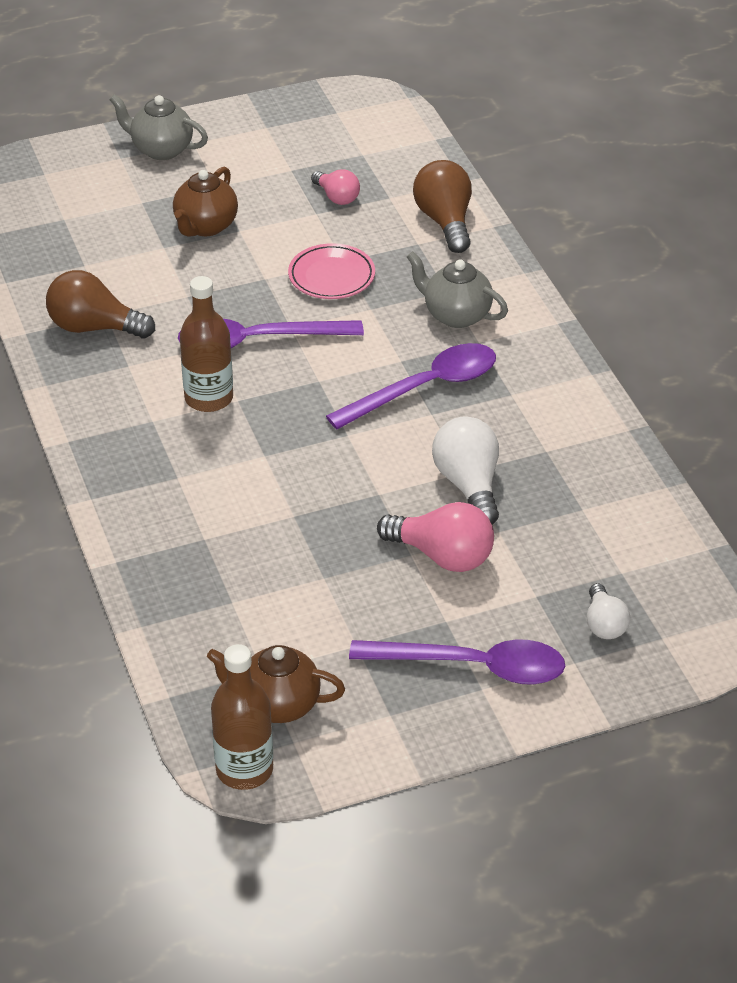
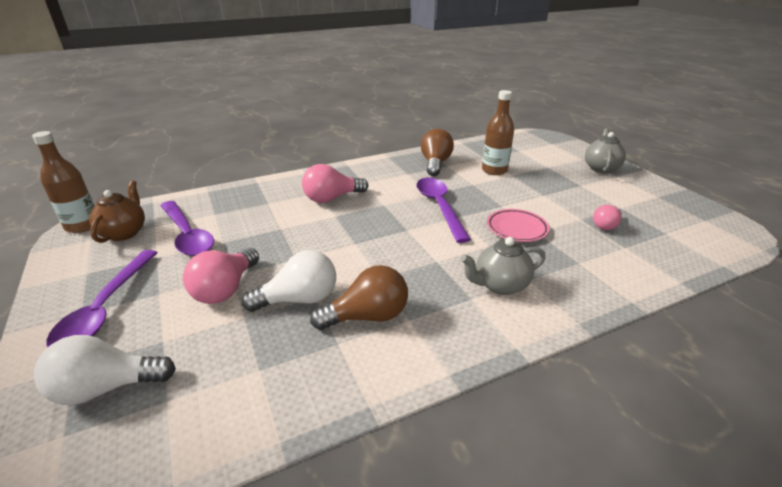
camera: 85 degrees right, 10 degrees down
brown teapot [173,167,238,236] -> none
brown bottle [180,276,233,412] -> brown bottle moved to [482,90,514,175]
purple spoon [326,343,496,430] -> purple spoon moved to [160,201,214,256]
grey teapot [407,251,508,328] -> grey teapot turned 135 degrees counterclockwise [461,237,545,295]
brown light bulb [413,160,472,253] -> brown light bulb moved to [310,265,408,330]
white light bulb [587,583,630,639] -> white light bulb [34,335,176,405], size x1.66
none -> pink light bulb [302,164,368,203]

